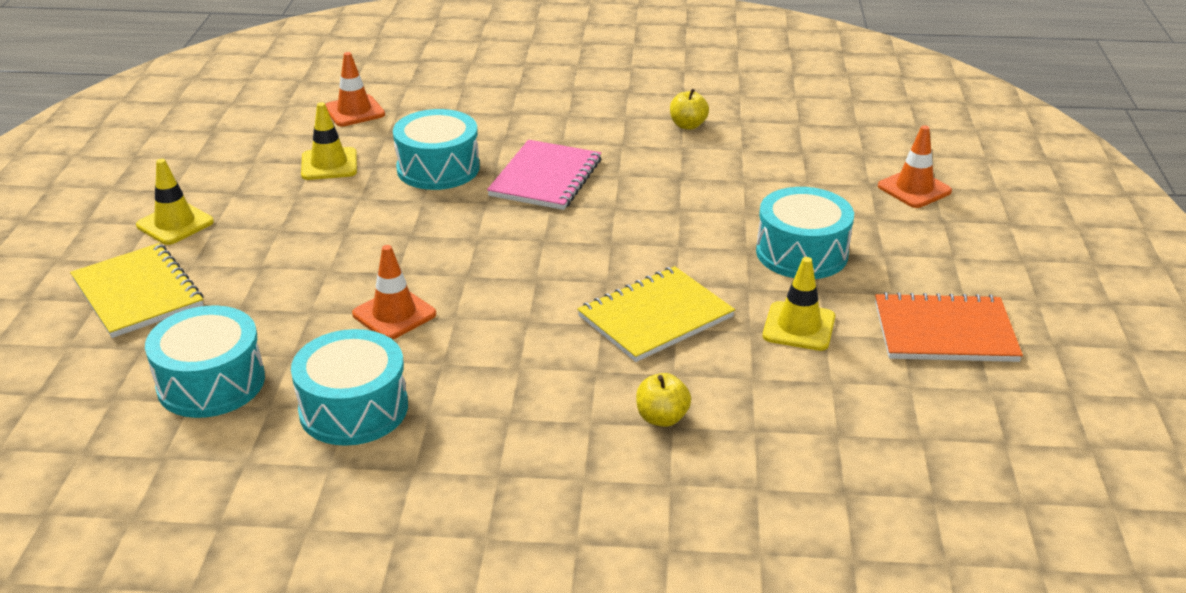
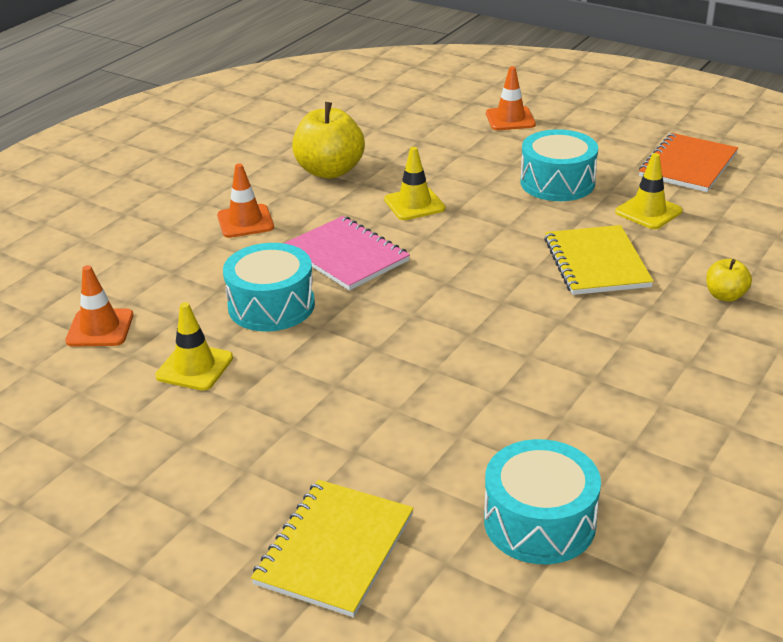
camera: 60 degrees left, 0 degrees up
yellow notebook [70,243,203,338] -> yellow notebook turned 60 degrees counterclockwise [251,480,414,617]
yellow traffic cone [136,159,214,245] -> yellow traffic cone moved to [384,147,445,220]
turquoise drum [291,329,408,446] -> none
orange traffic cone [352,245,436,340] -> orange traffic cone moved to [217,164,274,238]
yellow apple [670,89,709,130] -> yellow apple [292,102,365,179], size x1.97

